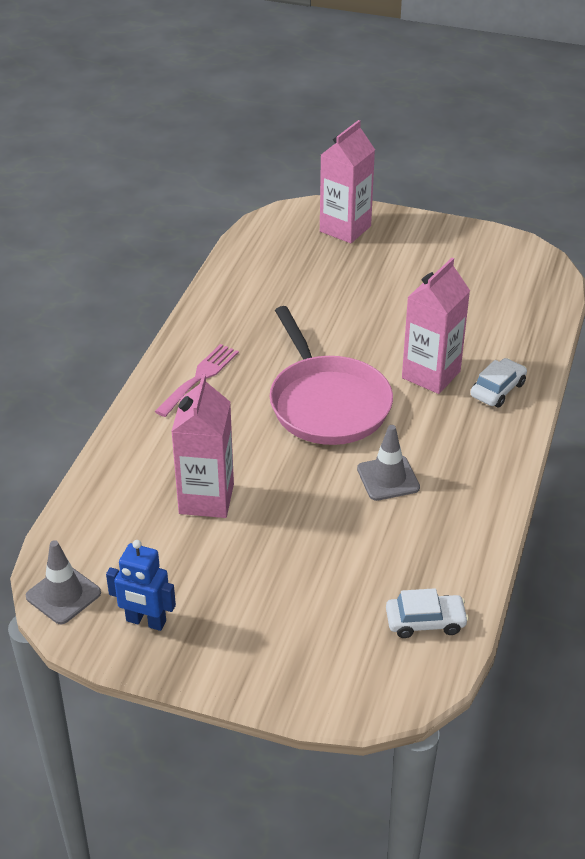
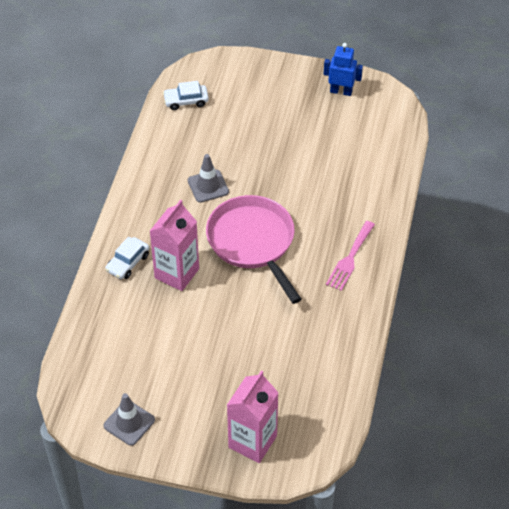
camera: 175 degrees right, 10 degrees up
grey traffic cone [26,540,101,624] -> grey traffic cone moved to [103,393,155,446]
pink carton [171,374,234,518] -> none

